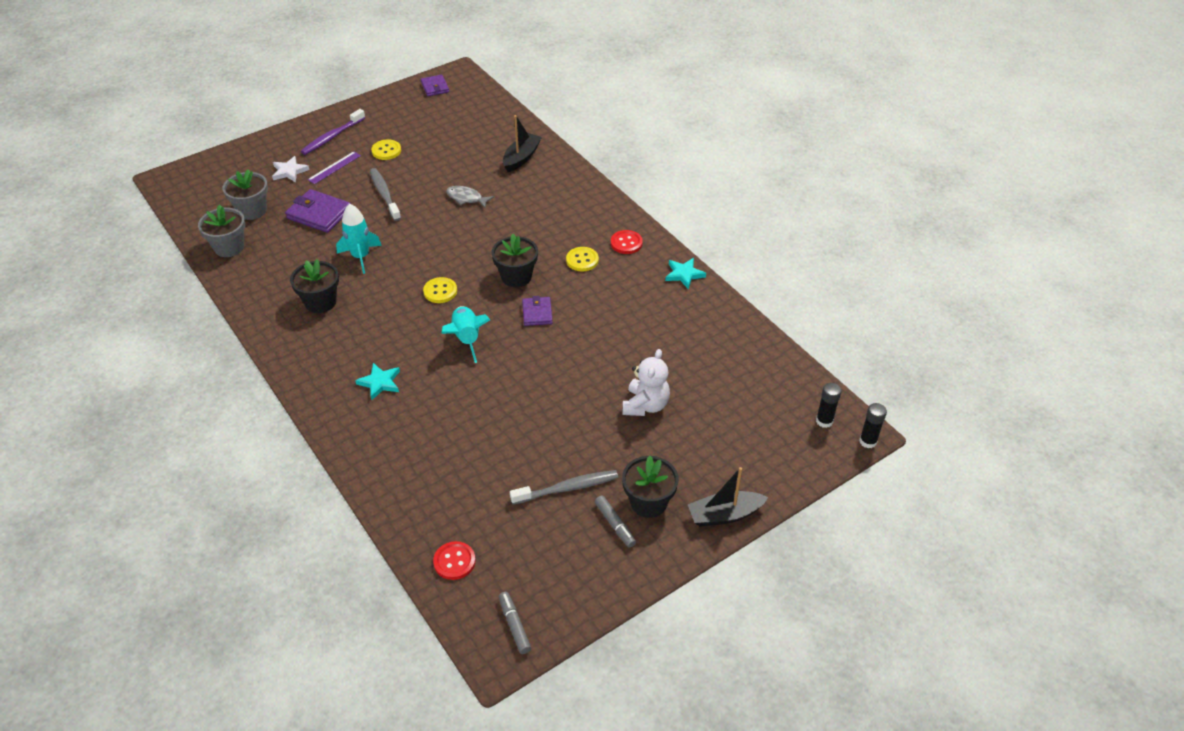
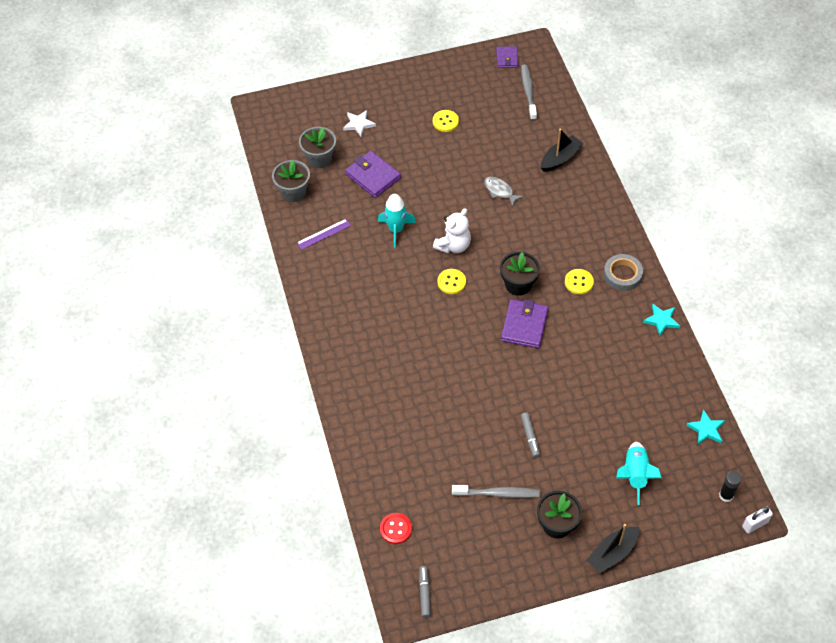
camera: 20 degrees right, 10 degrees up
black flower pot [290,259,339,313] -> none
purple toothbrush [301,109,365,155] -> none
purple ruler [307,151,361,184] -> purple ruler moved to [297,219,351,250]
turquoise star [355,363,400,400] -> turquoise star moved to [686,409,725,444]
grey toothbrush [370,168,401,221] -> grey toothbrush moved to [521,65,537,121]
turquoise rocket [441,306,490,363] -> turquoise rocket moved to [616,442,662,505]
purple wallet [522,296,553,326] -> purple wallet [501,299,548,348], size x1.63
grey marker [595,495,636,548] -> grey marker moved to [521,412,540,458]
red button [611,230,643,254] -> grey tape [604,254,643,291]
white teddy bear [623,349,670,416] -> white teddy bear moved to [433,209,471,254]
black boat [688,467,768,527] -> black boat turned 45 degrees counterclockwise [586,524,639,574]
black glue stick [859,403,887,448] -> white padlock [742,506,773,533]

